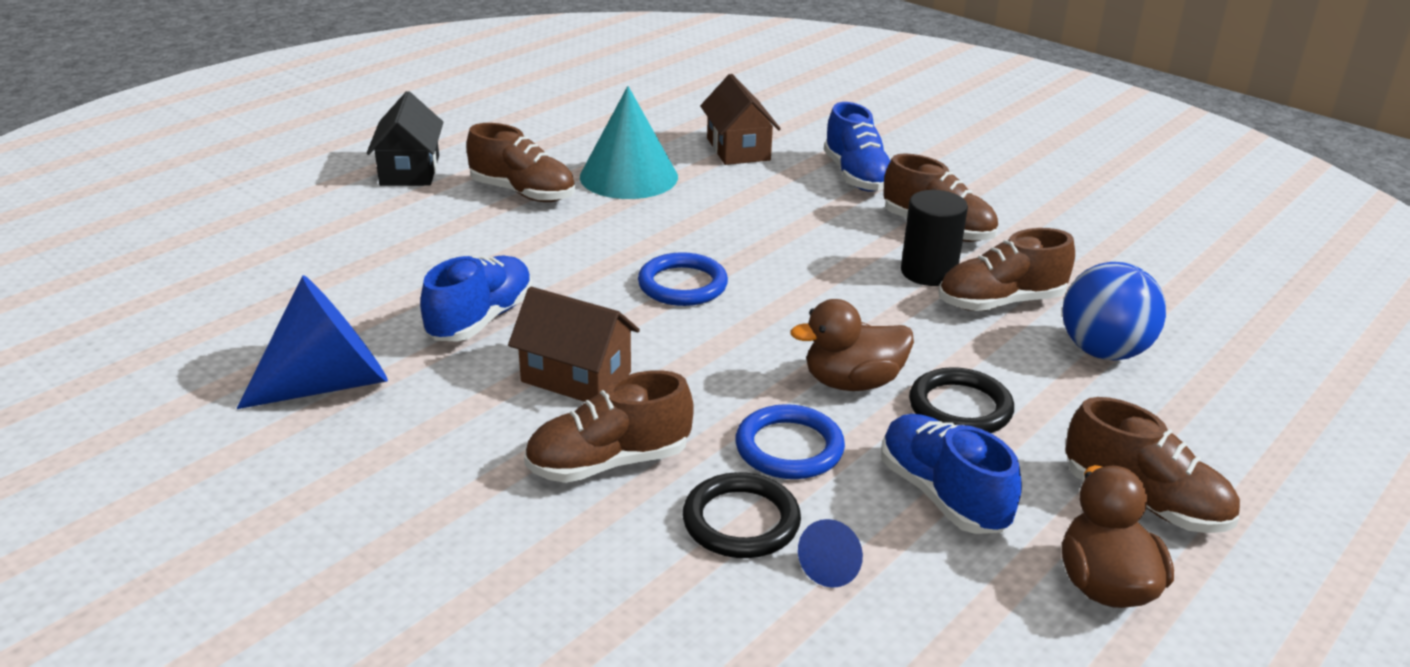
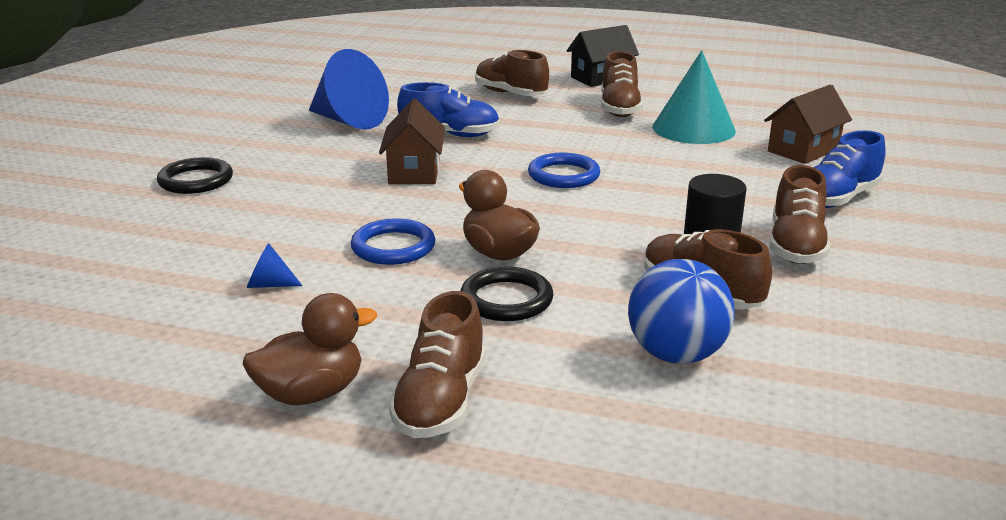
camera: 65 degrees right, 5 degrees down
brown shoe [524,370,694,483] -> brown shoe moved to [475,50,549,96]
black ring [683,472,801,558] -> black ring moved to [157,157,233,194]
blue shoe [881,414,1022,534] -> none

